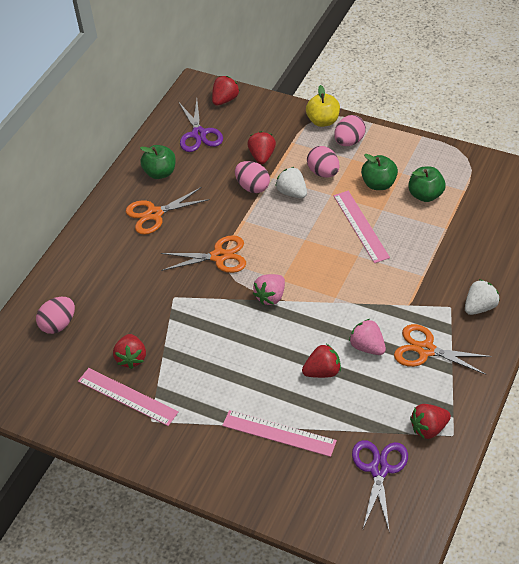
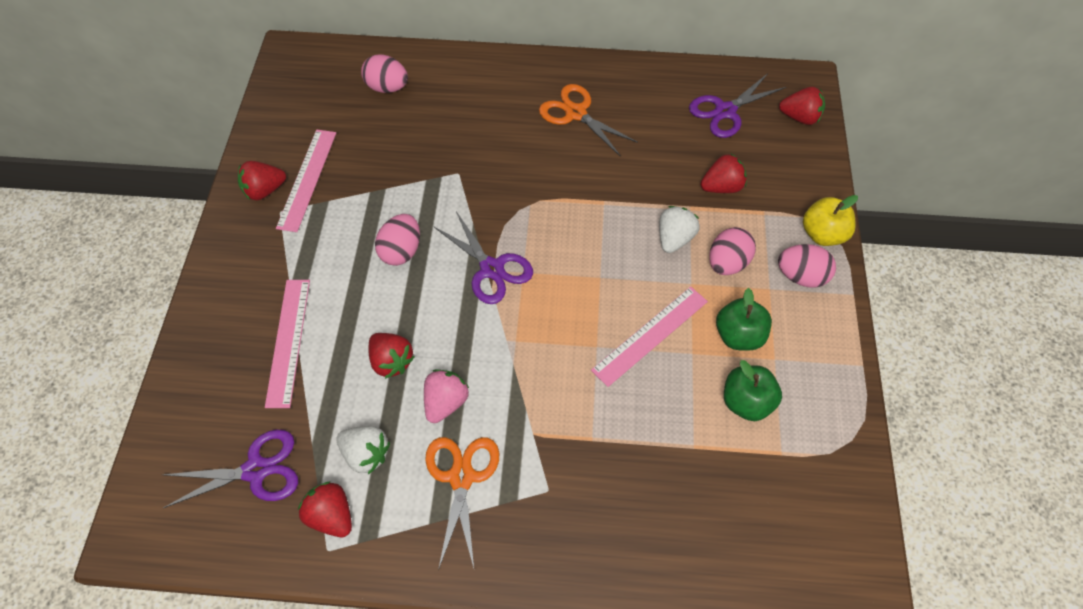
camera: 65 degrees right, 10 degrees up
red strawberry [113,334,146,369] -> red strawberry moved to [238,161,286,200]
green apple [140,145,176,179] -> none
orange scissors [160,235,246,273] -> none
pink egg [235,161,270,193] -> pink egg moved to [375,214,420,266]
pink strawberry [253,274,285,305] -> purple scissors [433,211,533,304]
white strawberry [465,279,500,315] -> white strawberry moved to [336,426,390,475]

